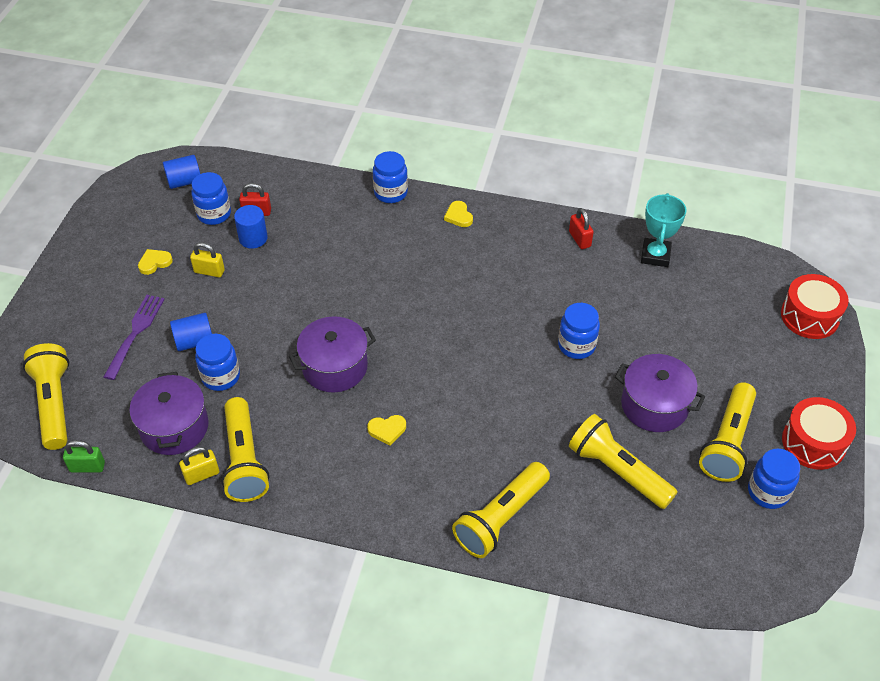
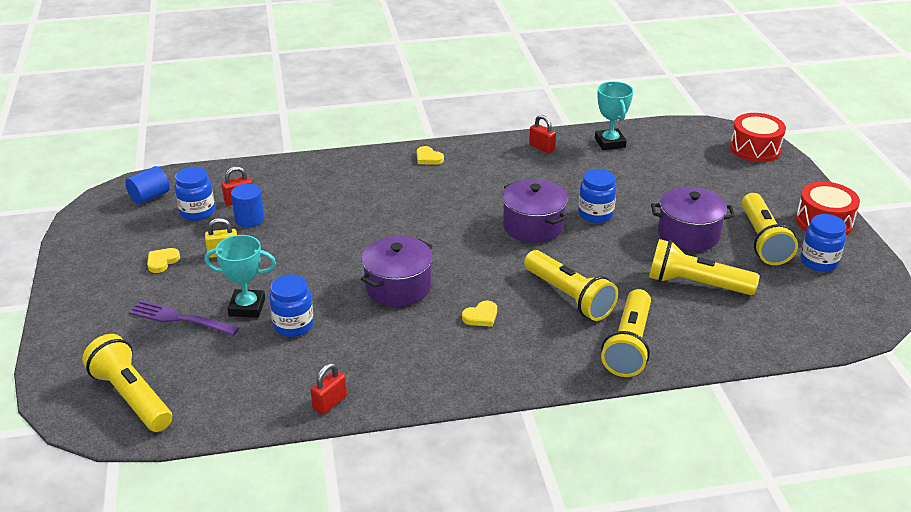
camera: 25 degrees left, 15 degrees down
green padlock [63,440,105,473] -> none
purple fork [104,295,165,380] -> purple fork turned 60 degrees counterclockwise [129,300,239,336]
purple pot [129,372,209,455] -> purple pot moved to [502,179,568,243]
blue cylinder [170,313,212,351] -> turquoise trophy [205,235,276,317]
yellow padlock [179,447,219,485] -> red padlock [311,363,347,415]
yellow flashlight [221,397,269,502] -> yellow flashlight moved to [524,250,618,321]
blue jar [373,151,408,203] -> none

